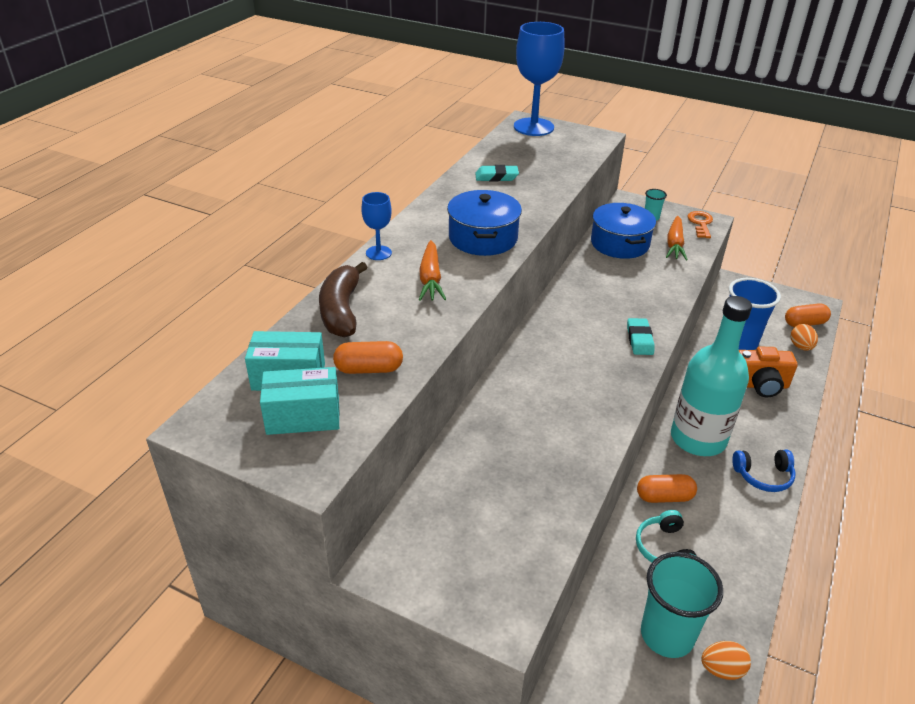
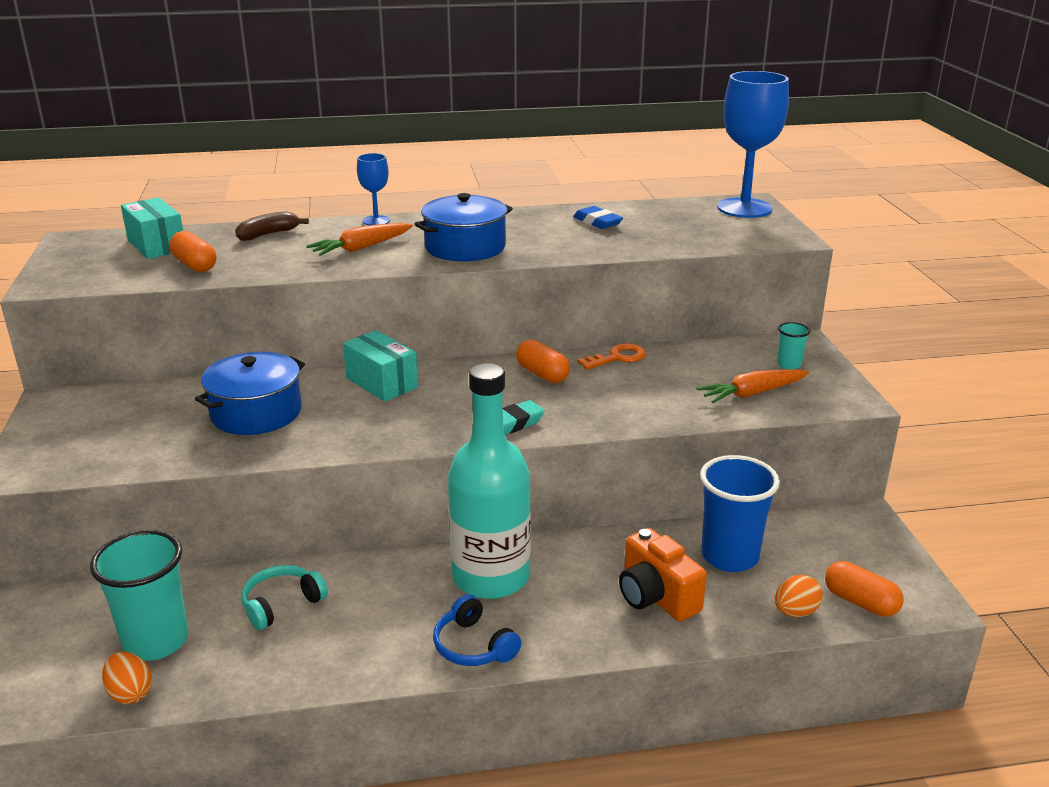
camera: 55 degrees right, 10 degrees down
turquoise box [260,367,340,435] -> turquoise box moved to [343,330,418,402]
brown banana [319,262,367,337] -> brown banana [235,211,309,241], size x0.65
turquoise eraser [475,165,519,181] -> blue eraser [573,206,623,229]
blue pot [591,203,656,259] -> blue pot moved to [195,352,305,435]
orange capsule [637,474,697,503] -> orange capsule moved to [516,339,570,383]
orange key [687,211,713,238] -> orange key moved to [577,343,646,370]

